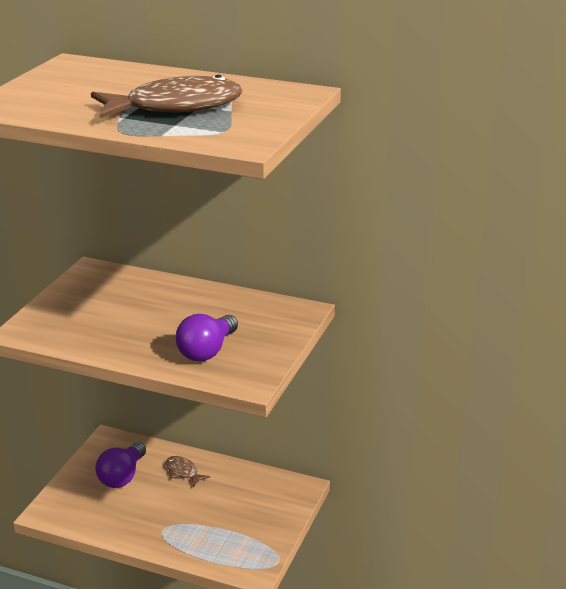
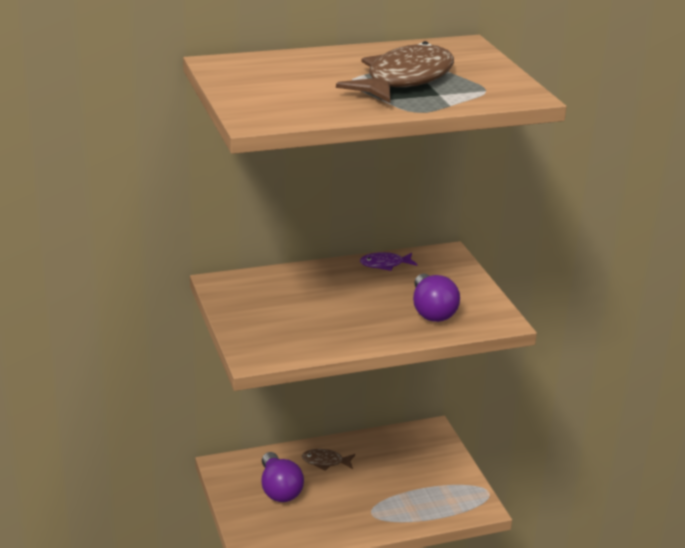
camera: 40 degrees left, 0 degrees up
none -> purple fish [360,252,418,271]

